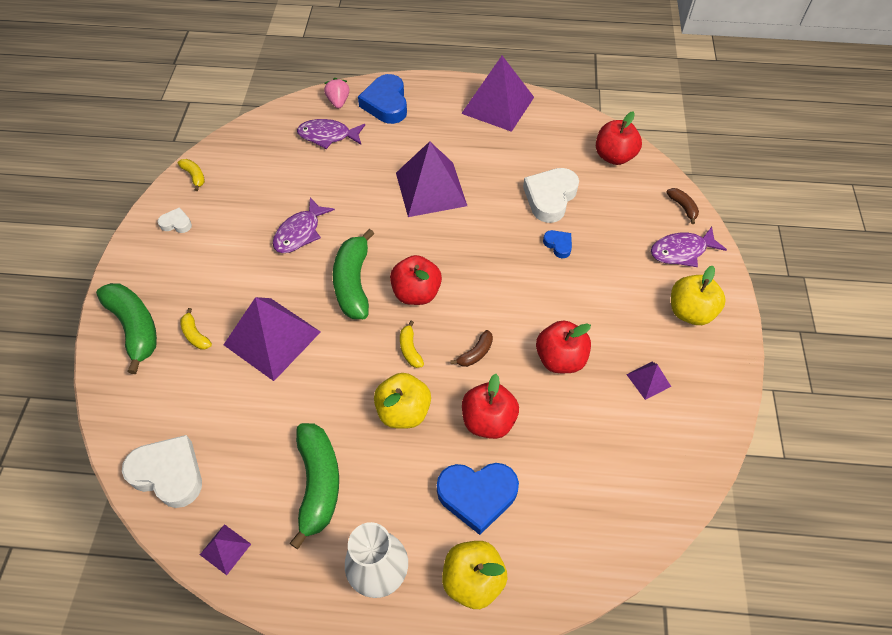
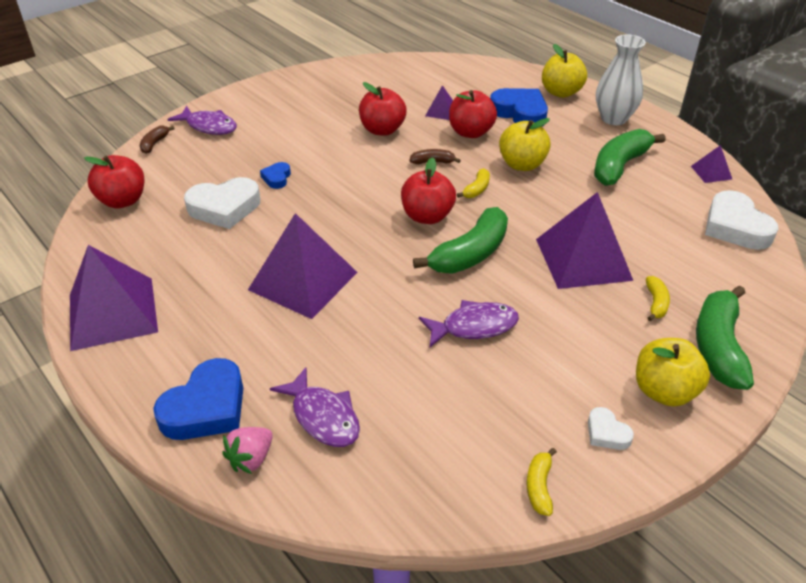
camera: 135 degrees left, 15 degrees down
purple pyramid [626,362,671,400] -> purple pyramid moved to [425,85,453,120]
yellow apple [671,266,726,325] -> yellow apple moved to [636,338,710,407]

